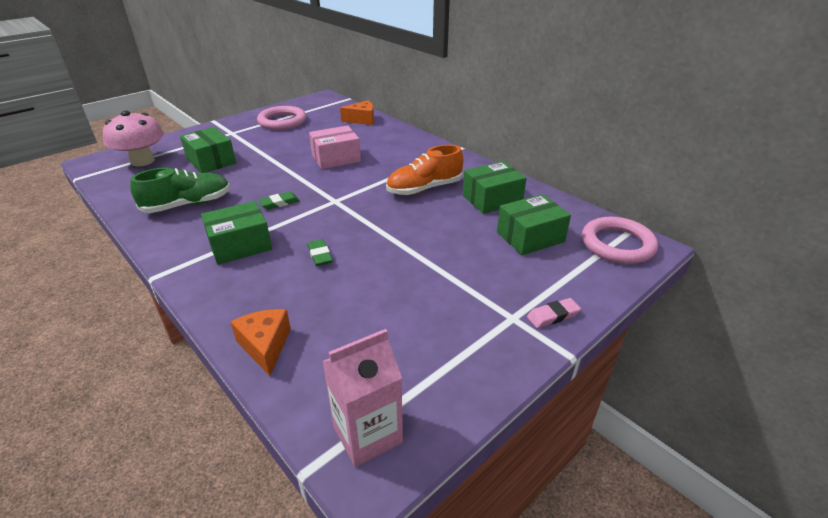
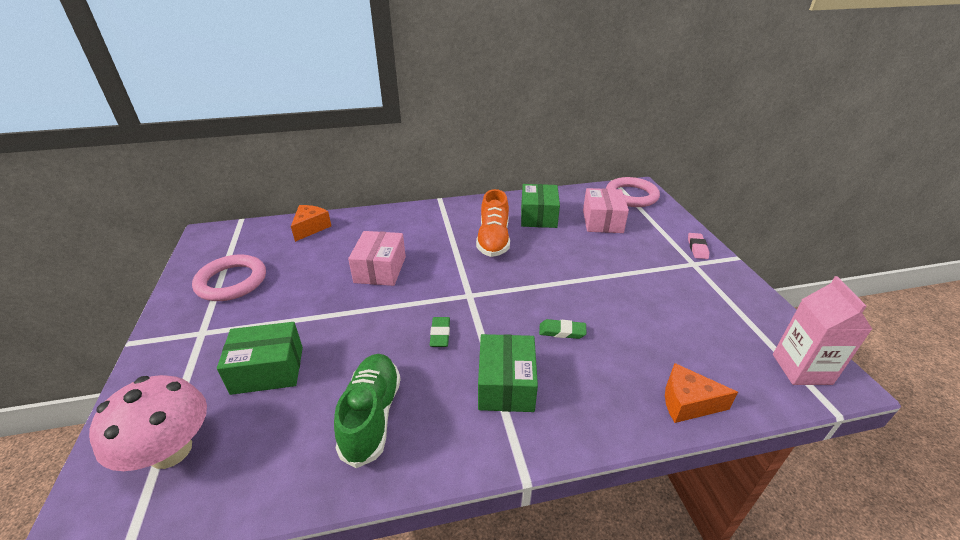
camera: 60 degrees left, 0 degrees up
green box [497,194,571,255] -> pink box [583,188,629,233]

